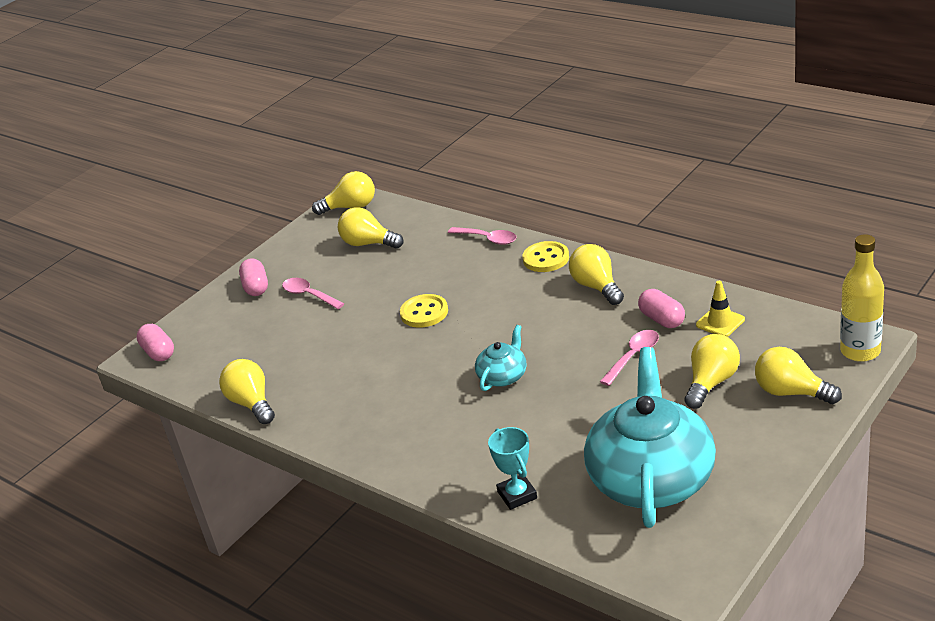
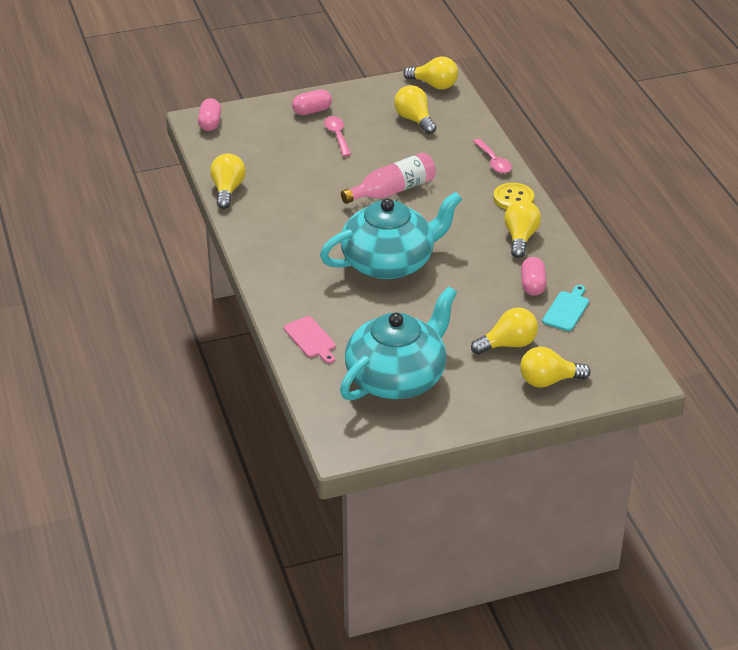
camera: 30 degrees right, 5 degrees up
pink capsule [239,258,268,296] -> pink capsule turned 45 degrees clockwise [292,89,332,115]
yellow button [400,294,448,328] -> pink bottle [341,153,436,204]
turquoise teapot [475,325,527,391] -> turquoise teapot [320,192,462,279], size x2.20
turquoise trophy [488,427,537,510] -> pink cutting board [284,316,336,364]
pink spoon [600,330,659,386] -> none
yellow traffic cone [696,281,745,337] -> turquoise cutting board [542,285,589,331]
yellow light bulb [755,347,842,404] -> yellow light bulb turned 75 degrees counterclockwise [520,347,591,388]
yellow bottle [840,234,884,362] -> none

